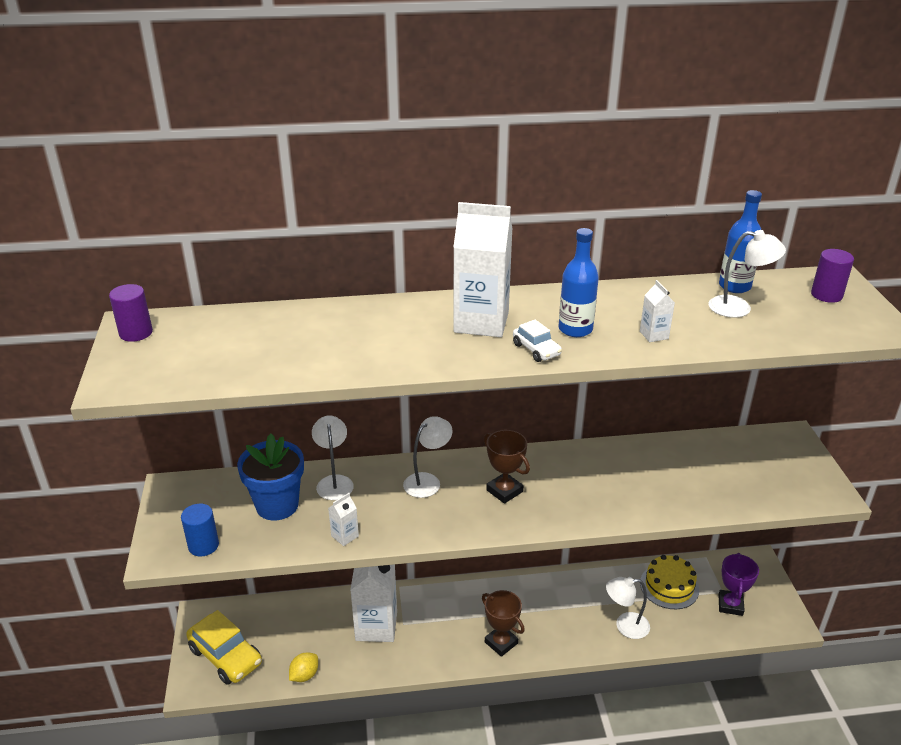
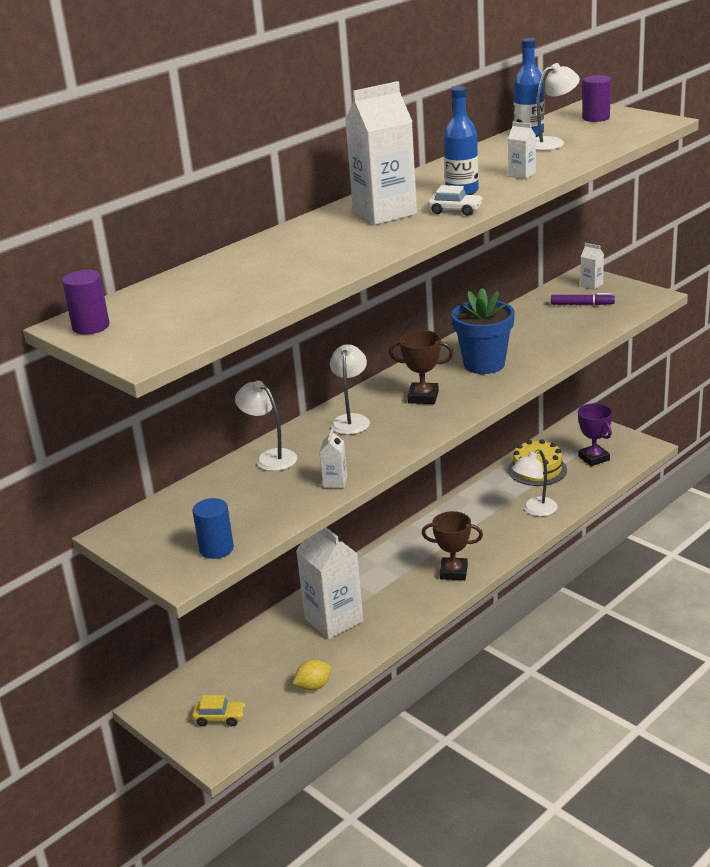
camera: 35 degrees left, 5 degrees down
yellow car [186,610,262,685] -> yellow car [192,695,245,726], size x0.51
blue flower pot [237,434,304,520] -> blue flower pot moved to [452,288,515,374]
yellow lemon [289,652,318,682] -> yellow lemon turned 60 degrees clockwise [293,660,332,691]
none -> purple marker [551,293,615,305]
none -> white carton [580,243,604,290]

